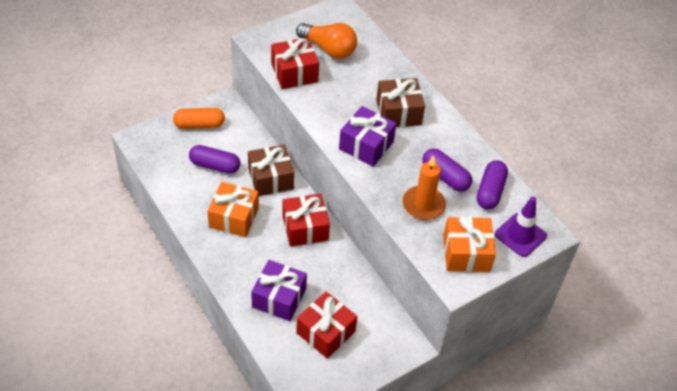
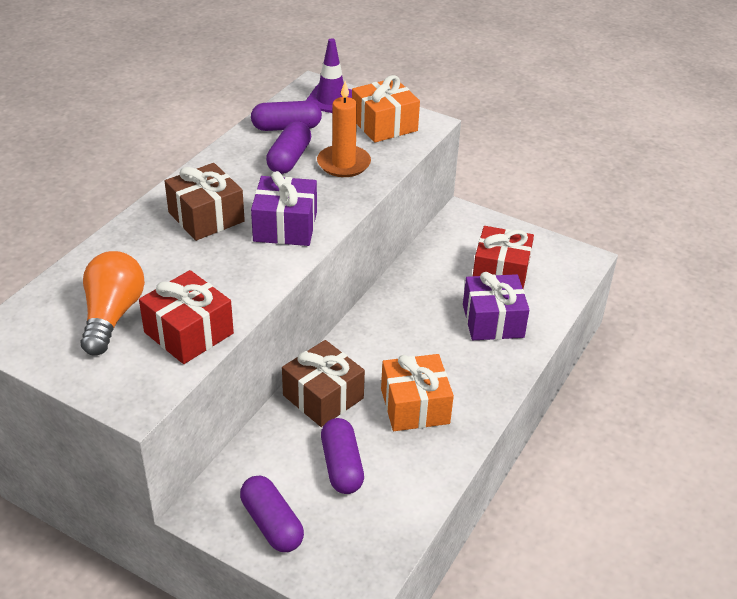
camera: 115 degrees left, 10 degrees down
orange capsule [173,108,225,129] -> purple capsule [240,476,304,552]
red gift [282,193,330,247] -> none

